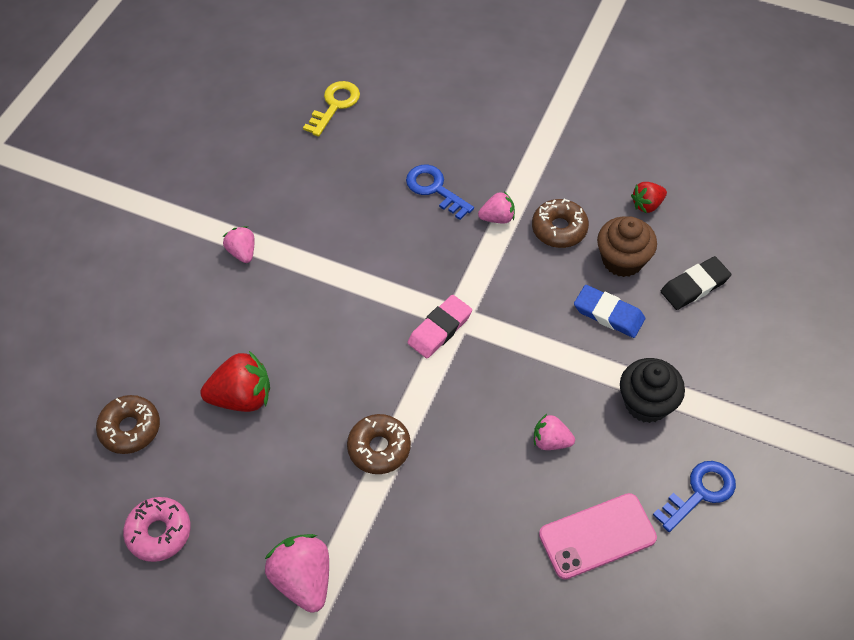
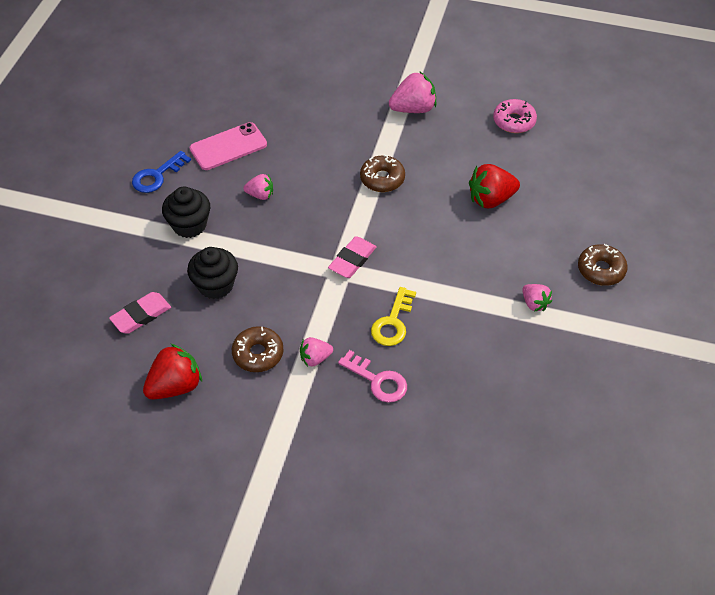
camera: 170 degrees right, 5 degrees down
brown donut [96,395,160,454] -> brown donut moved to [578,244,628,286]
pink strawberry [265,534,329,613] -> pink strawberry turned 75 degrees counterclockwise [389,71,436,113]
yellow key [303,81,360,137] -> yellow key moved to [371,287,416,346]
blue key [406,165,474,220] -> pink key [338,350,407,403]
blue eraser [574,285,645,338] -> black cupcake [187,247,238,299]
brown cupcake [597,216,657,277] -> none
red strawberry [631,182,667,213] -> red strawberry [143,344,202,399], size x1.70
black eraser [661,256,731,310] -> pink eraser [109,292,171,334]

